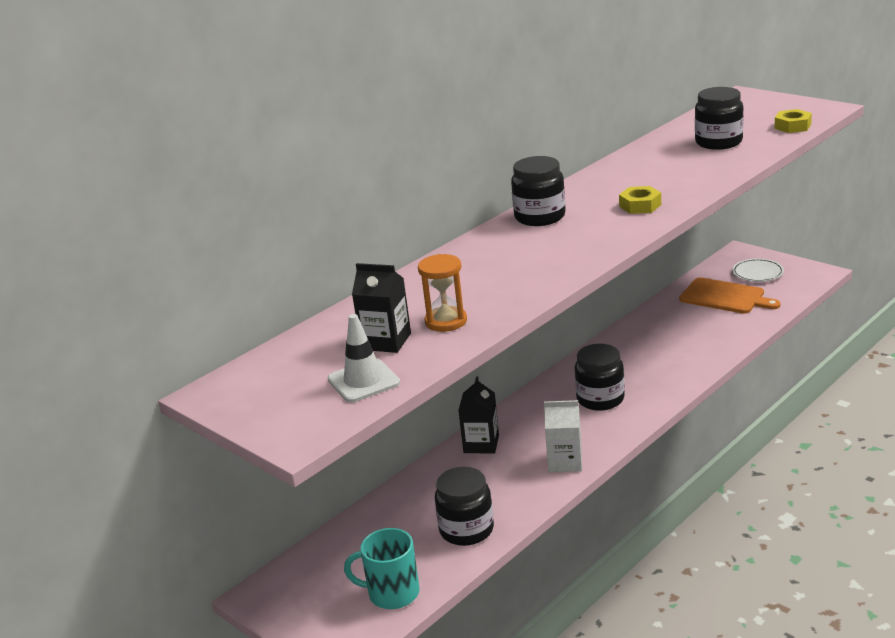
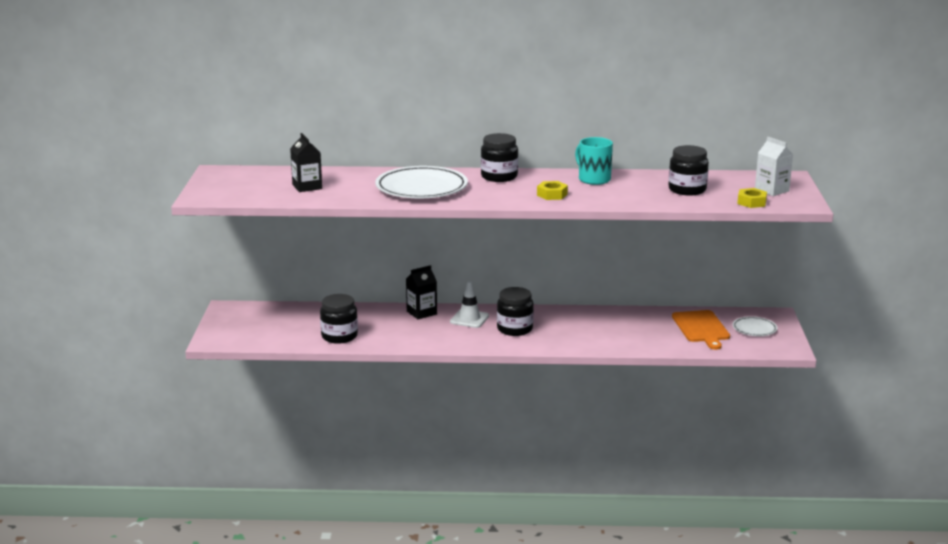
camera: 45 degrees right, 5 degrees down
white traffic cone [328,314,400,402] -> white traffic cone moved to [450,281,489,328]
turquoise mug [344,528,419,609] -> turquoise mug moved to [575,137,613,185]
orange hourglass [418,254,467,332] -> none
white carton [544,400,582,472] -> white carton moved to [755,137,793,196]
none -> white plate [375,166,468,198]

